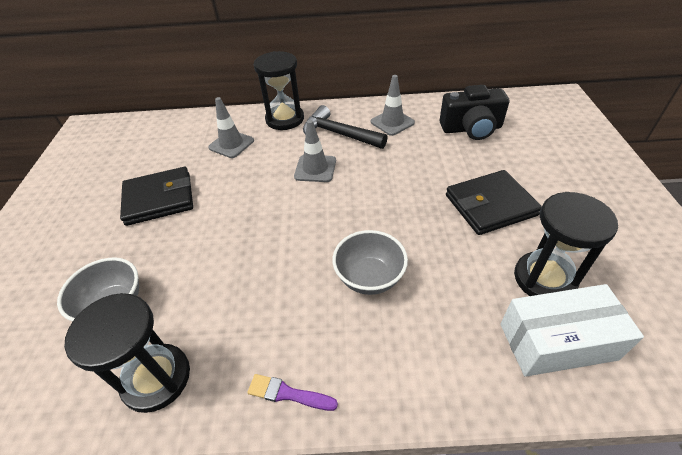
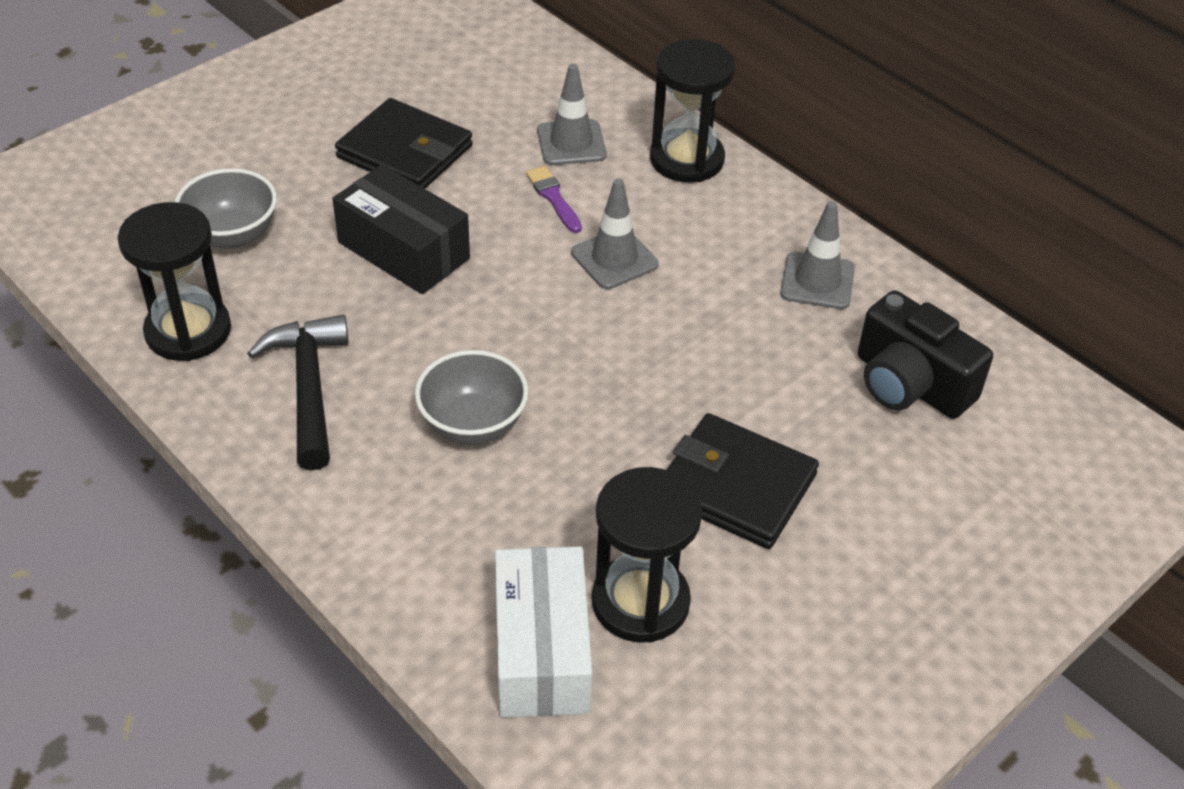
camera: 45 degrees right, 0 degrees up
purple brush [247,374,338,411] -> purple brush moved to [526,166,582,233]
black hammer [303,105,388,149] -> black hammer moved to [247,315,349,470]
white box [500,284,644,377] -> white box turned 45 degrees clockwise [495,546,592,718]
none -> black box [332,164,470,294]

